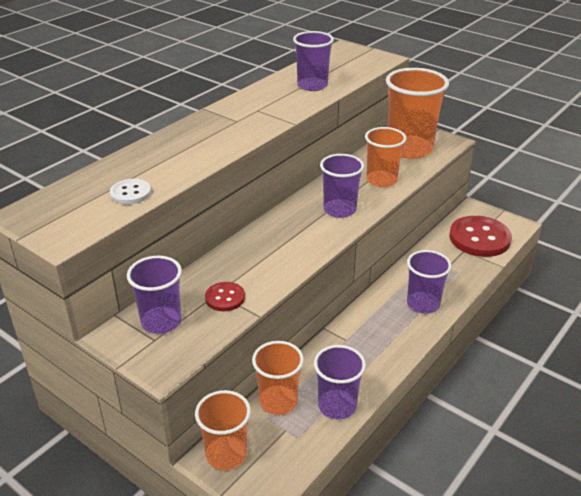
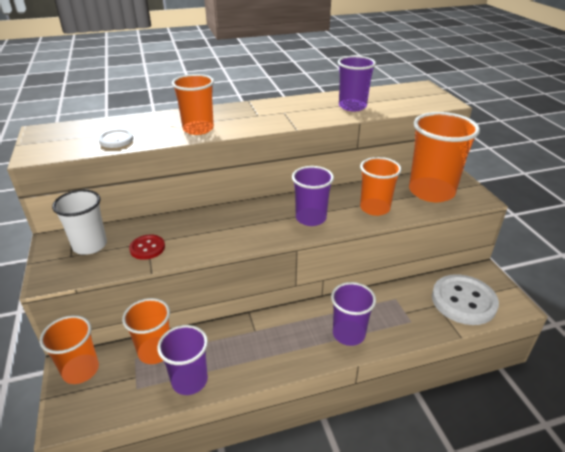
camera: 35 degrees right, 0 degrees up
purple cup [127,256,182,334] -> white cup [52,190,107,255]
red button [449,216,512,257] -> white button [432,274,499,325]
none -> orange cup [172,74,214,135]

